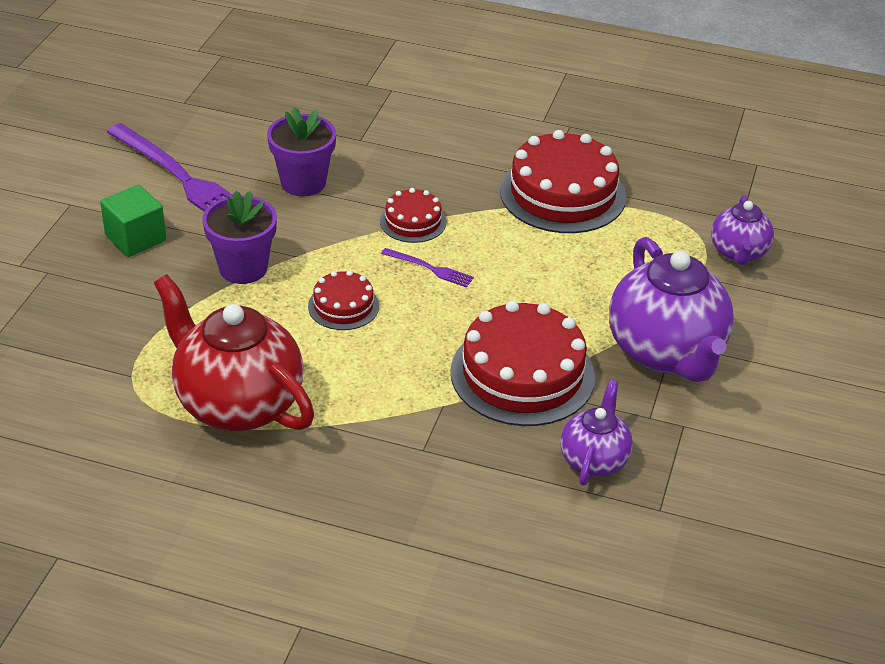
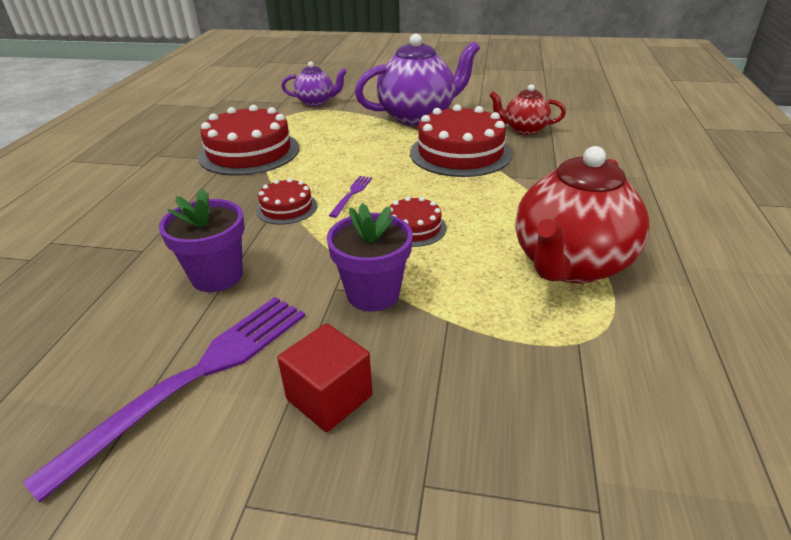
camera: 95 degrees left, 5 degrees down
green cube [100,185,166,257] -> red cube [277,323,373,432]
purple teapot [560,380,633,485] -> red teapot [489,84,566,135]

